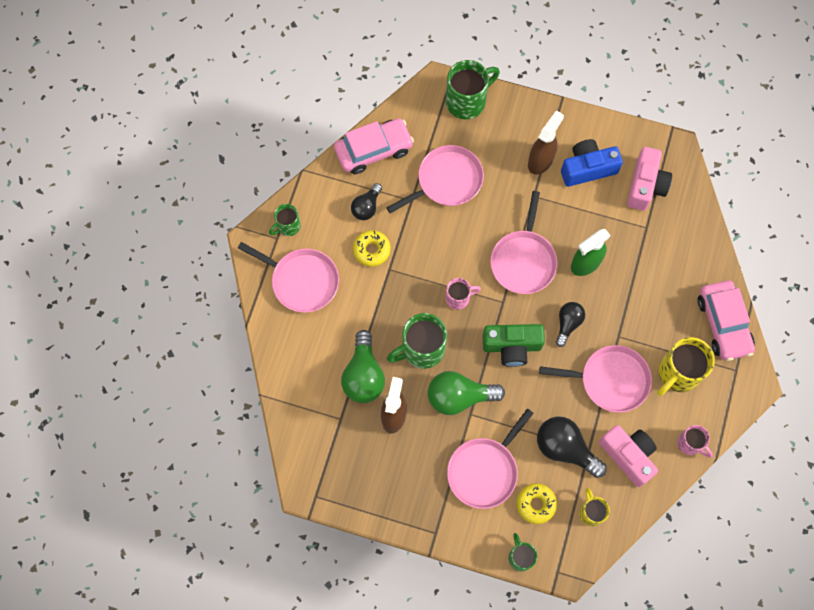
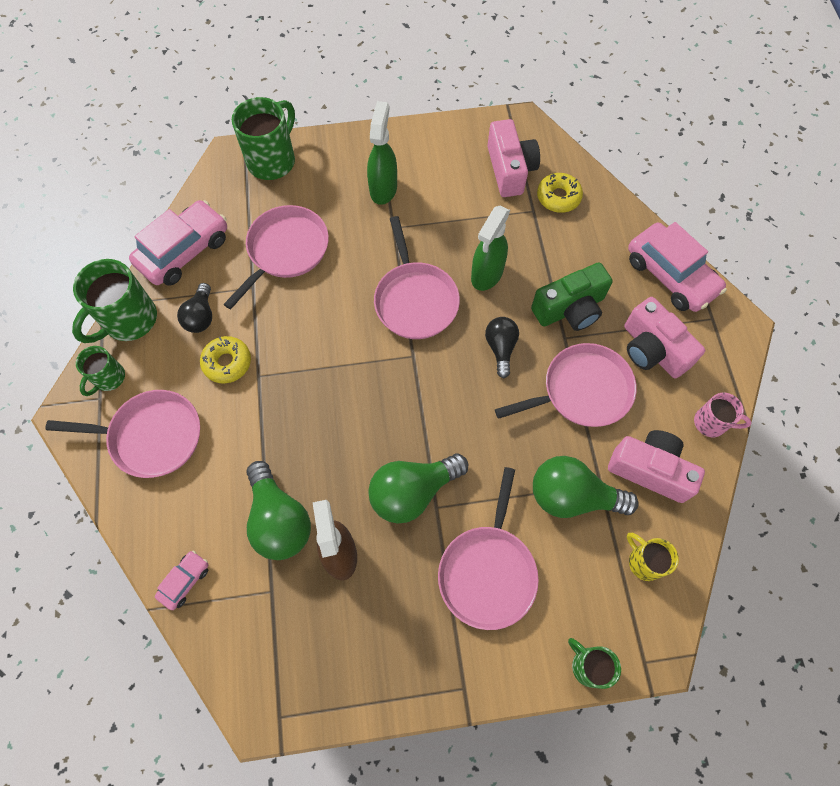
camera: 25 degrees left, 5 degrees down
green mug [387,313,447,369] -> green mug moved to [72,259,157,343]
pink mug [446,278,481,310] -> none
green camera [483,324,545,367] -> green camera moved to [531,263,613,331]
yellow donut [517,483,557,524] -> yellow donut moved to [537,173,583,213]
brown spray bottle [528,110,564,175] -> green spray bottle [367,101,397,205]
black light bulb [537,416,607,478] -> green light bulb [533,456,639,518]
blue camera [561,139,623,187] -> none
yellow mug [657,337,715,396] -> pink camera [624,297,705,379]
none -> pink car [155,551,209,610]

